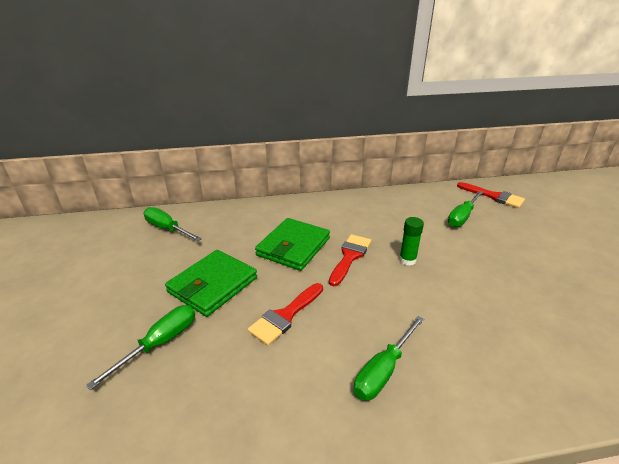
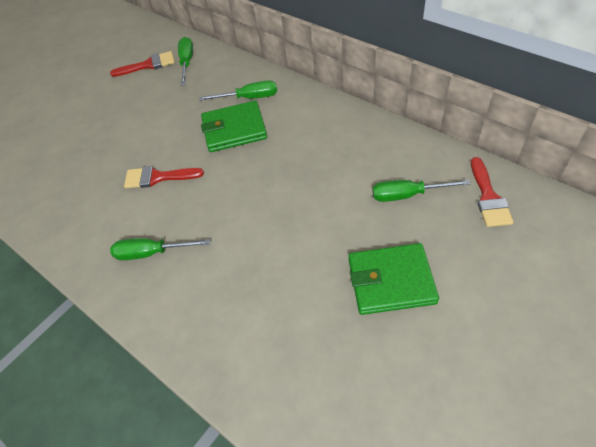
camera: 55 degrees right, 20 degrees up
green screwdriver [86,305,195,390] -> green screwdriver moved to [199,80,277,101]
green wallet [165,250,257,317] -> green wallet moved to [348,243,439,315]
red brush [329,234,371,286] -> red brush moved to [110,51,175,77]
green glue stick [399,217,424,266] -> none

